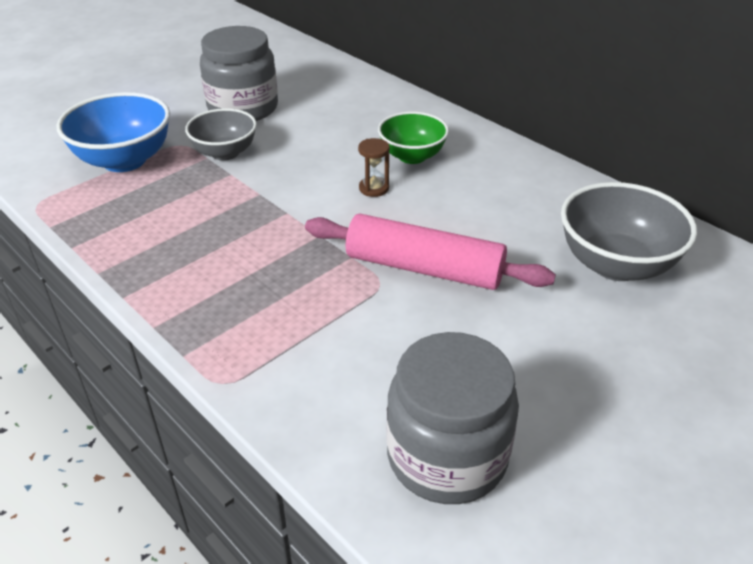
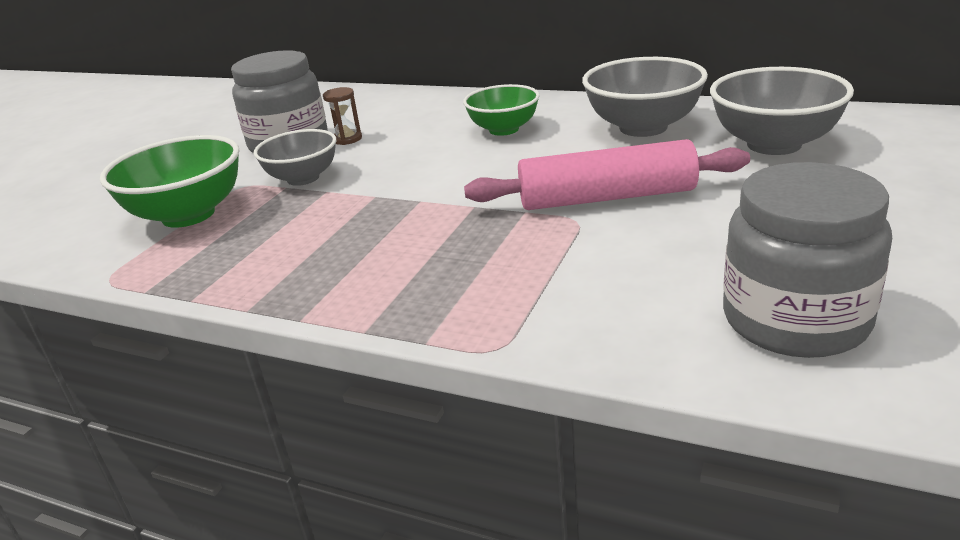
camera: 20 degrees left, 10 degrees down
blue bowl [57,92,170,172] -> green bowl [100,135,239,228]
brown hourglass [358,138,390,197] -> brown hourglass moved to [323,87,362,145]
none -> grey bowl [582,57,708,137]

